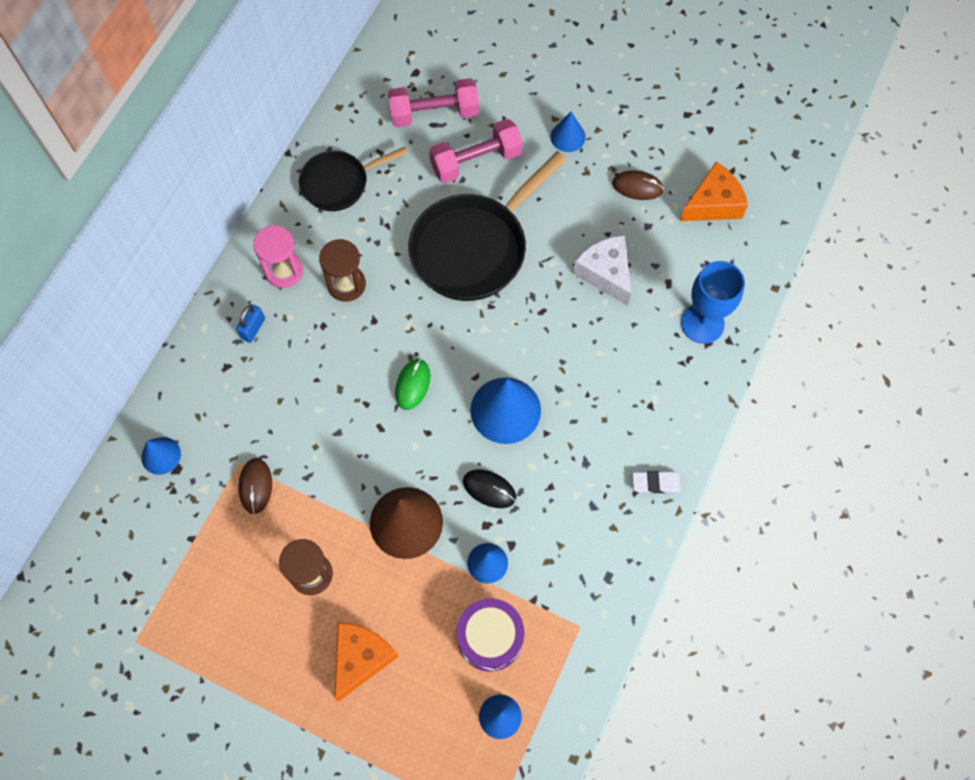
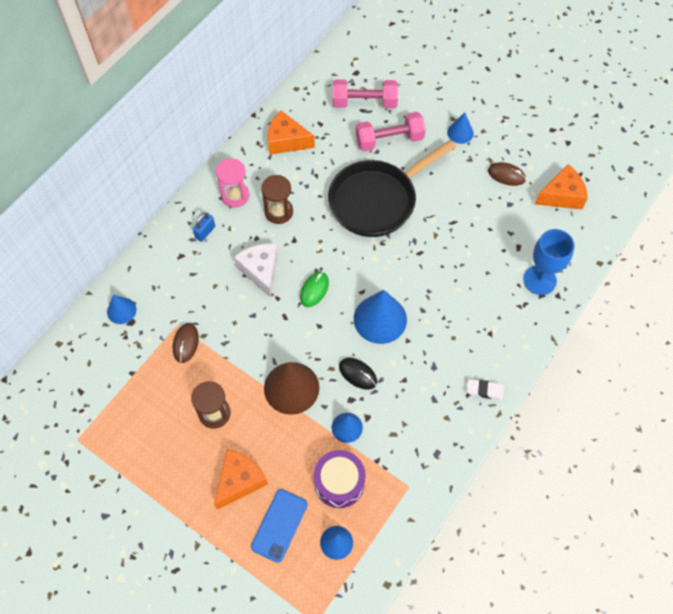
camera: 10 degrees right, 5 degrees down
black pan [299,147,408,211] -> orange cheese [268,110,315,155]
white cheese [573,235,631,306] -> white cheese moved to [234,243,278,298]
none -> blue phone [251,489,308,563]

